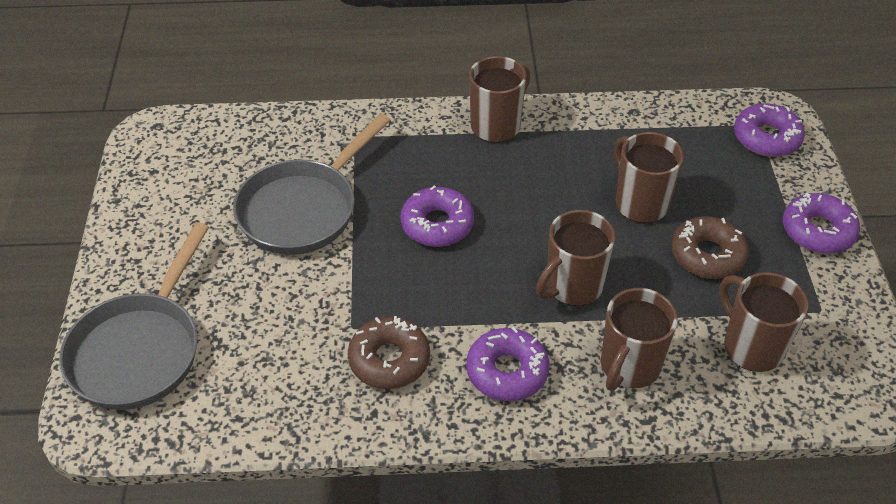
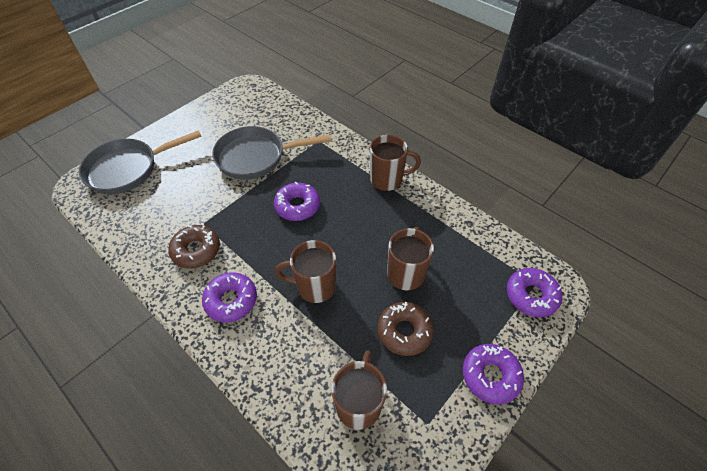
camera: 45 degrees right, 5 degrees up
brown mug [601,288,678,391] -> none

